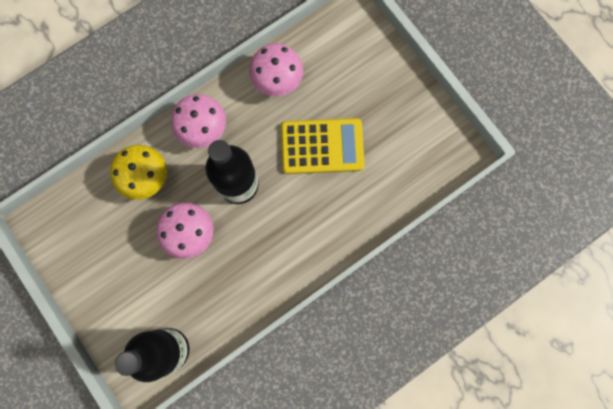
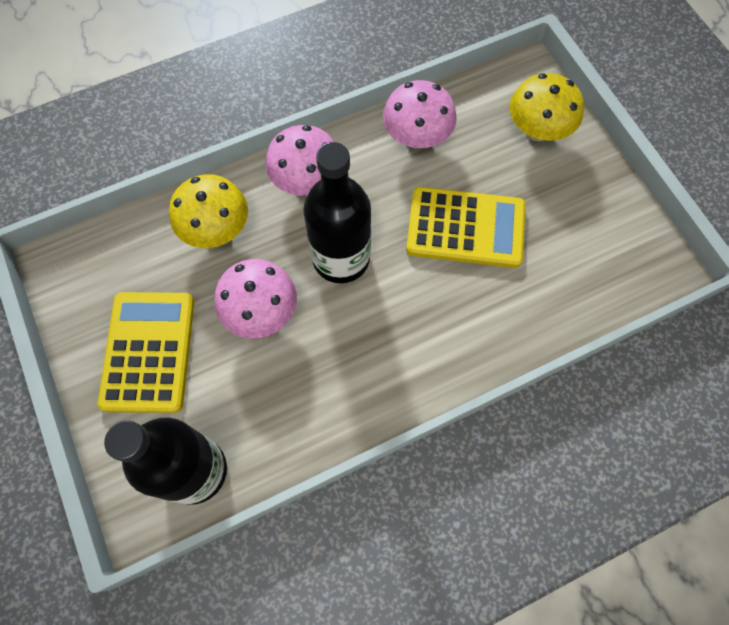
camera: 10 degrees right, 10 degrees down
none -> yellow calculator [98,292,194,413]
none -> yellow mushroom [510,73,584,141]

